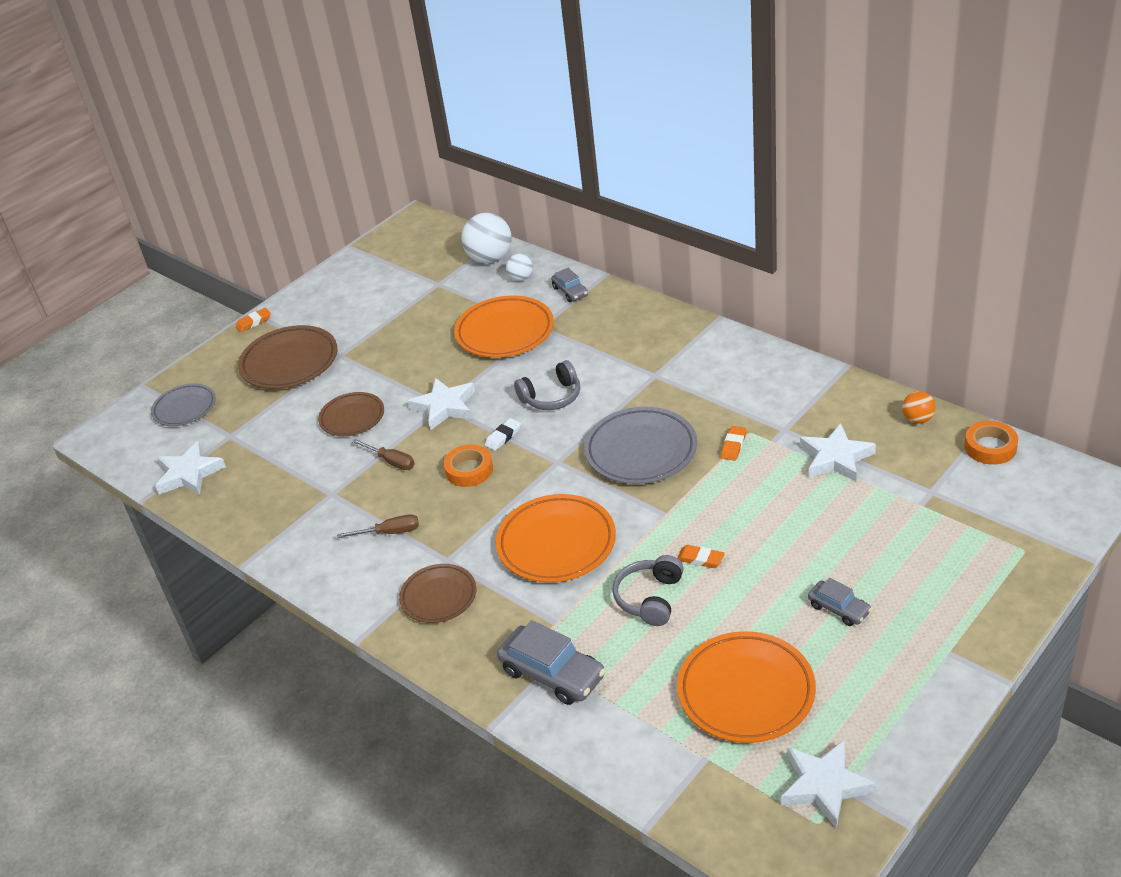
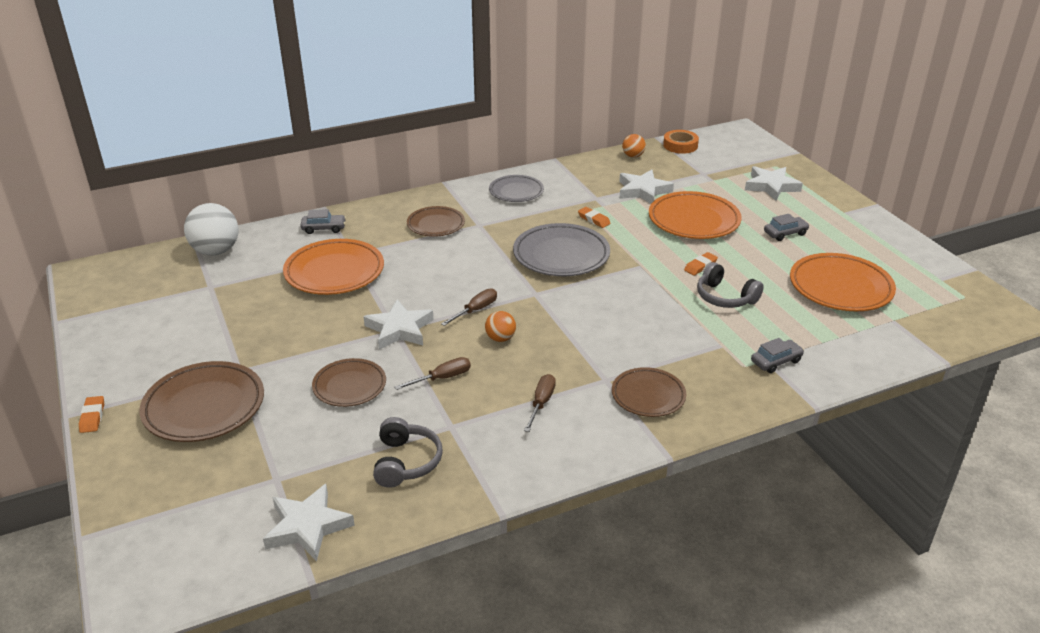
camera: 70 degrees left, 5 degrees down
grey plate [151,384,216,426] -> grey plate moved to [489,175,544,202]
orange tape [443,444,493,487] -> orange ball [485,311,516,342]
white eraser [485,418,521,451] -> brown screwdriver [441,288,497,326]
orange plate [496,494,616,583] -> orange plate moved to [649,191,742,239]
grey car [497,620,606,705] -> grey car [751,338,804,373], size x0.58
white ball [506,254,533,281] -> none
grey headphones [514,360,580,410] -> grey headphones moved to [373,417,443,488]
white star [781,740,876,829] -> white star moved to [745,166,803,201]
none -> brown plate [407,206,465,237]

